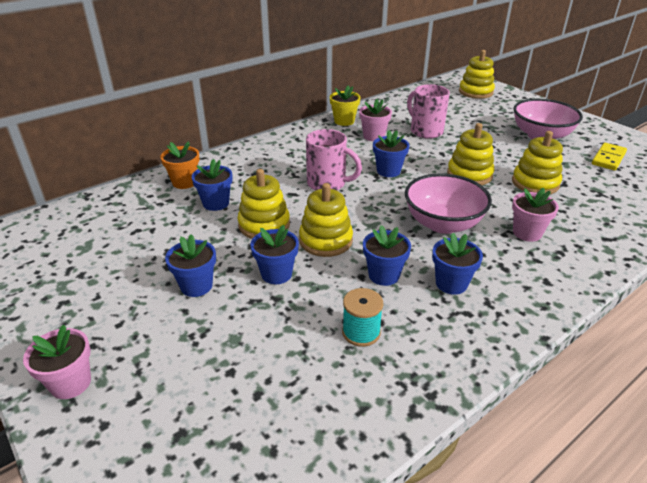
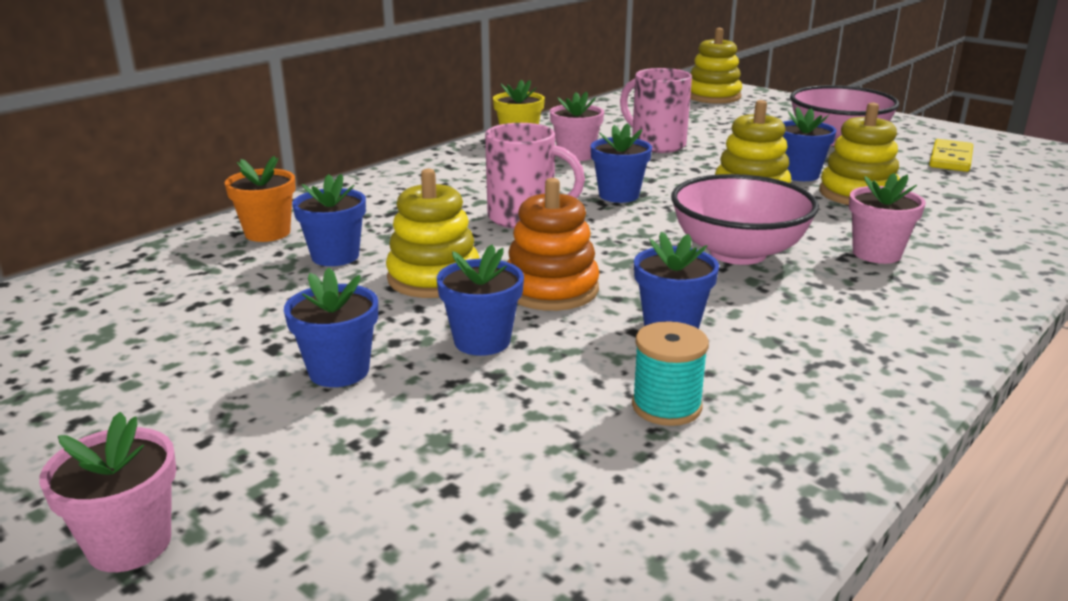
camera: 10 degrees left, 10 degrees down
yellow stacking toy [299,183,353,257] -> orange stacking toy [507,178,600,311]
blue flower pot [432,233,483,295] -> blue flower pot moved to [783,107,837,181]

